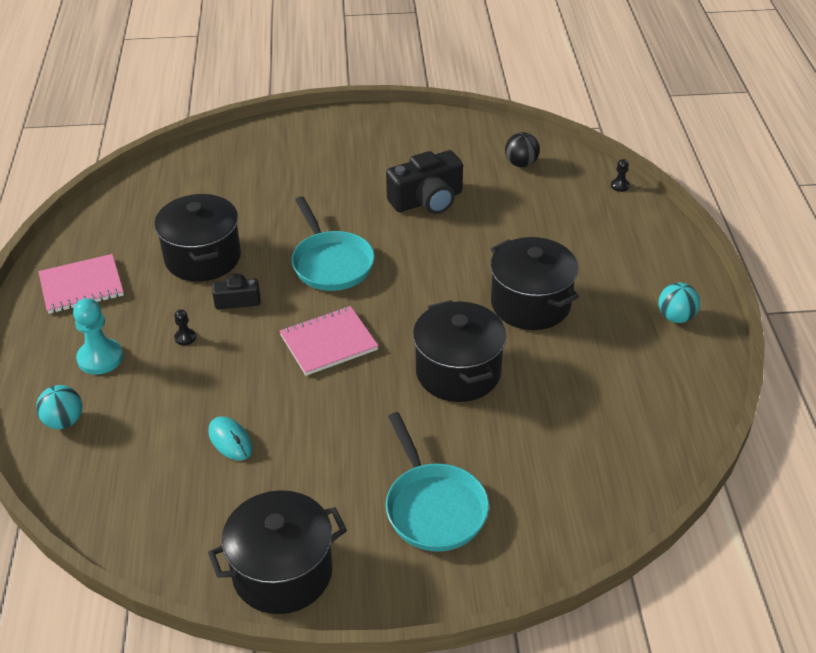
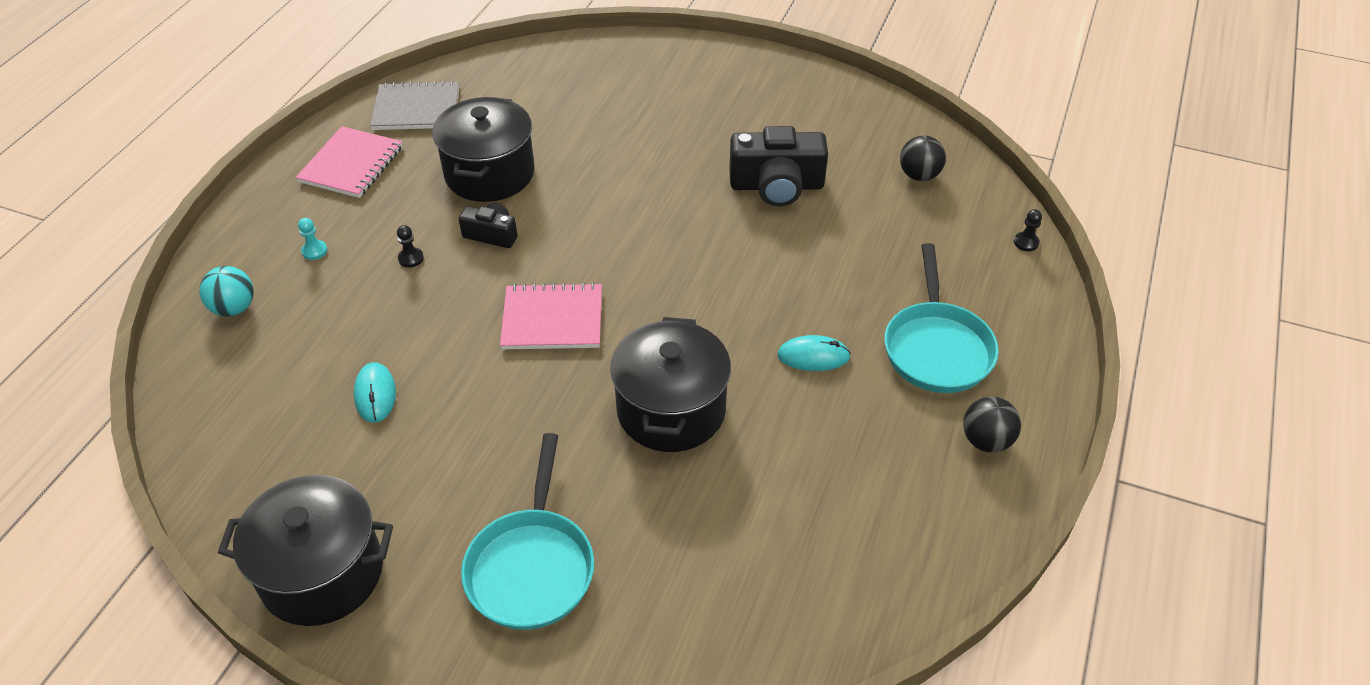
camera: 25 degrees right, 5 degrees up
pink notebook [38,254,124,314] -> pink notebook turned 75 degrees counterclockwise [296,126,402,198]
turquoise pawn [73,298,123,375] -> turquoise pawn [298,218,327,260], size x0.48
turquoise pan [291,196,375,291] -> turquoise pan moved to [884,243,999,393]
black pot [490,237,579,330] -> turquoise mouse [777,335,851,371]
turquoise ball [658,283,700,323] -> black ball [963,397,1021,453]
none -> grey notebook [370,81,459,130]

